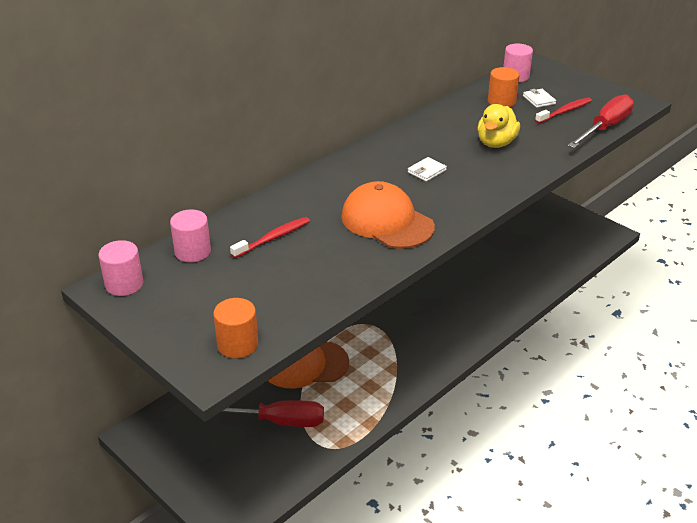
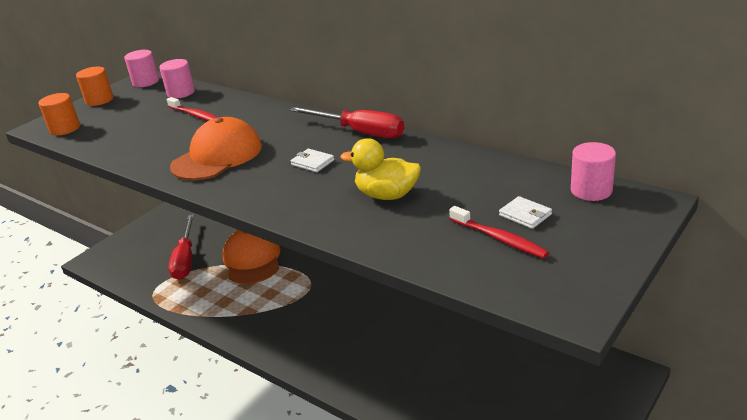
camera: 85 degrees right, 5 degrees down
orange cylinder [488,67,520,107] -> orange cylinder moved to [76,67,113,106]
white wallet [523,89,556,108] -> white wallet turned 75 degrees clockwise [499,196,552,229]
red screwdriver [568,94,634,148] -> red screwdriver moved to [290,107,404,138]

